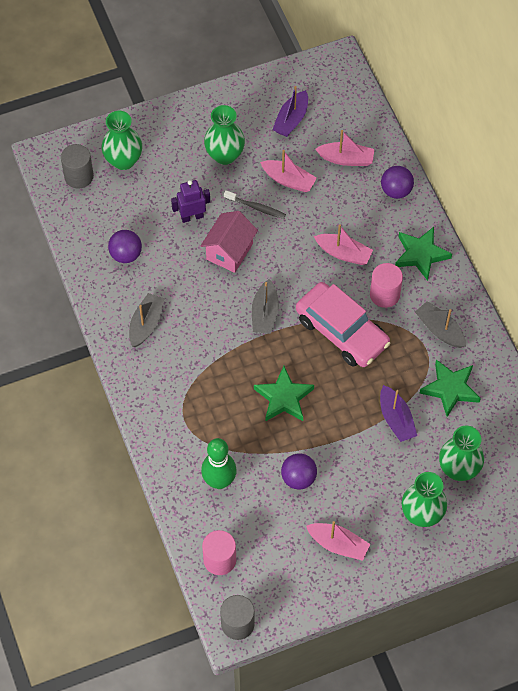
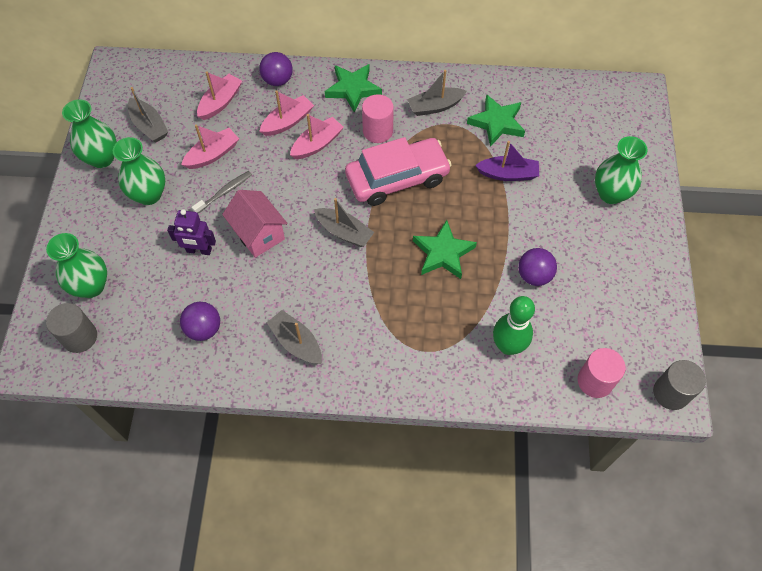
camera: 65 degrees left, 0 degrees up
purple robot [171,180,210,223] -> purple robot turned 90 degrees counterclockwise [167,209,216,255]
purple boat [272,86,308,137] -> grey boat [128,87,168,142]
pink boat [306,521,370,561] -> pink boat moved to [259,91,314,136]
green vase [439,426,484,481] -> green vase moved to [62,99,117,168]

